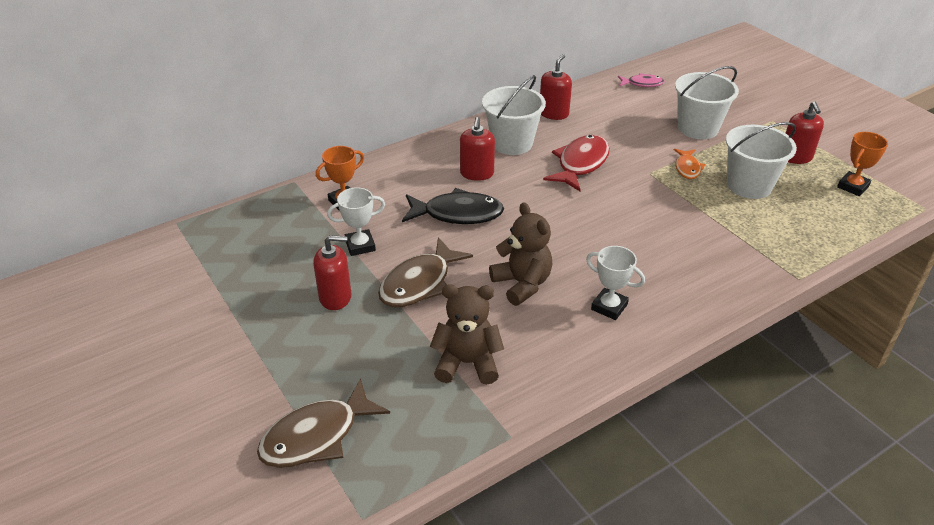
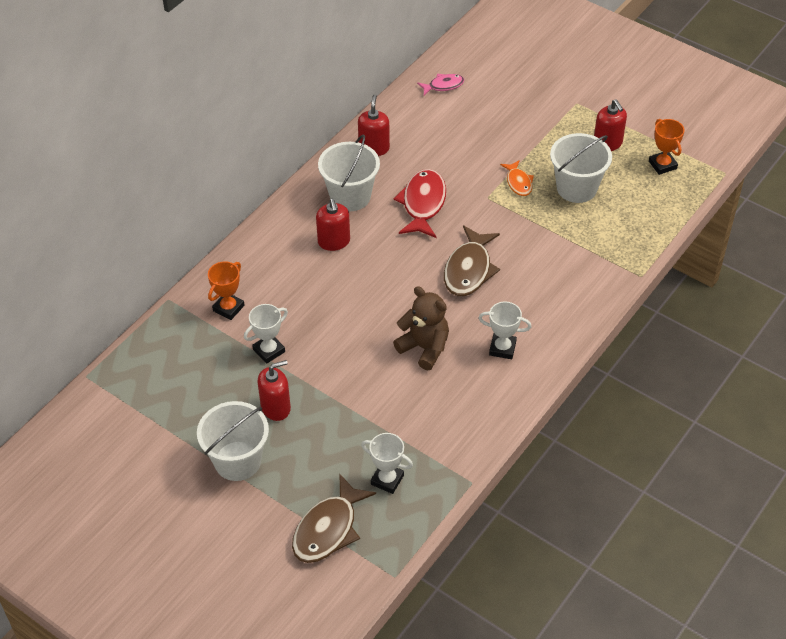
camera: 20 degrees left, 10 degrees up
brown fish [378,237,473,307] -> brown fish moved to [444,225,500,296]
black fish [402,188,504,224] -> none
brown teddy bear [430,284,504,385] -> none
white bucket [675,66,739,139] -> white bucket moved to [197,401,269,481]
orange trophy [837,132,888,196] -> orange trophy turned 45 degrees counterclockwise [649,119,685,175]
none -> white trophy [361,433,413,494]

